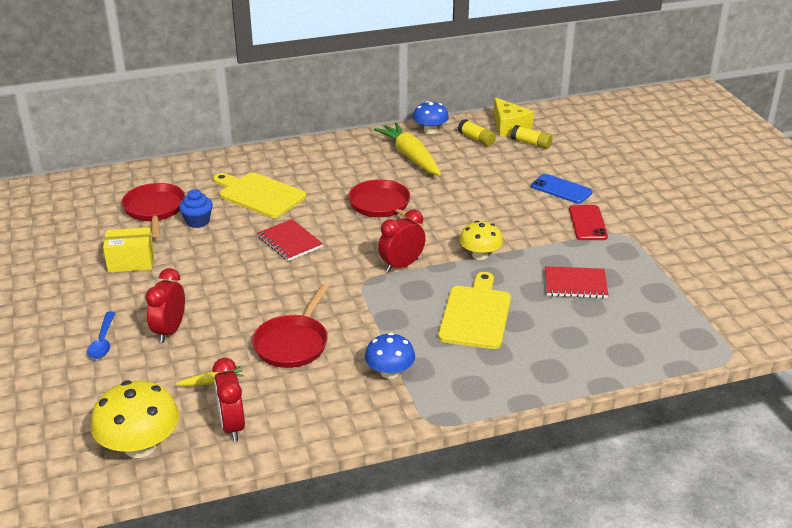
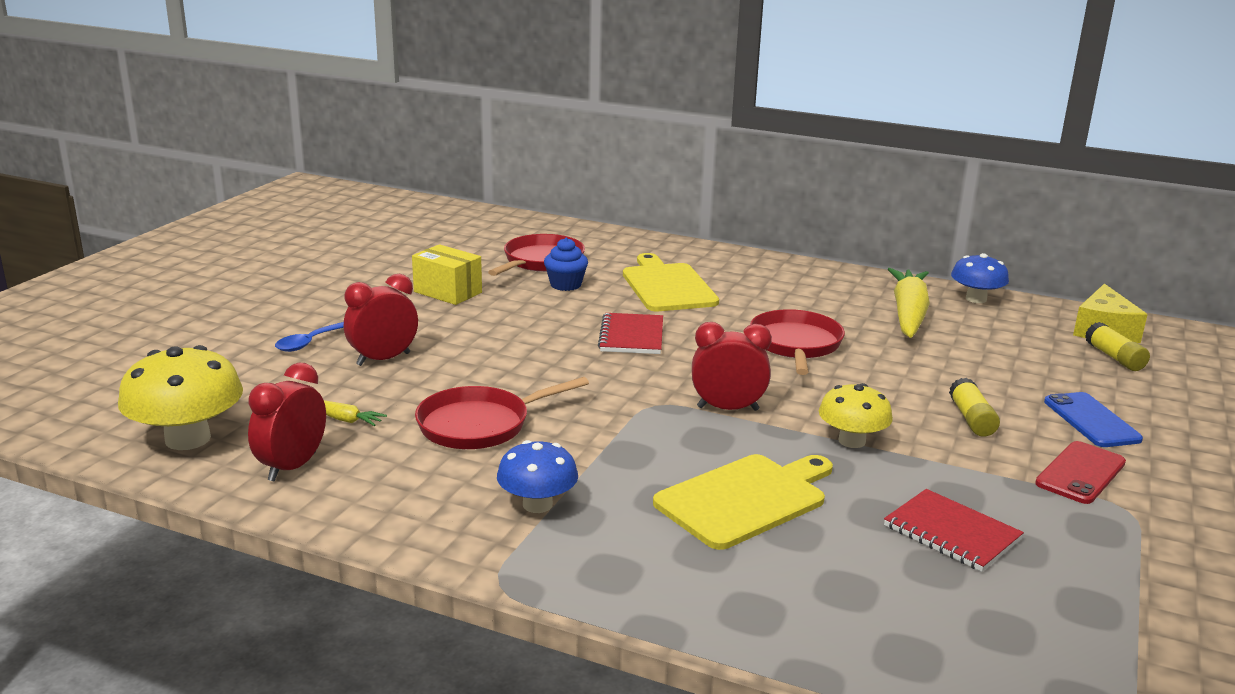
camera: 40 degrees right, 10 degrees down
yellow glue stick [458,119,496,146] -> yellow glue stick moved to [949,378,1000,437]

